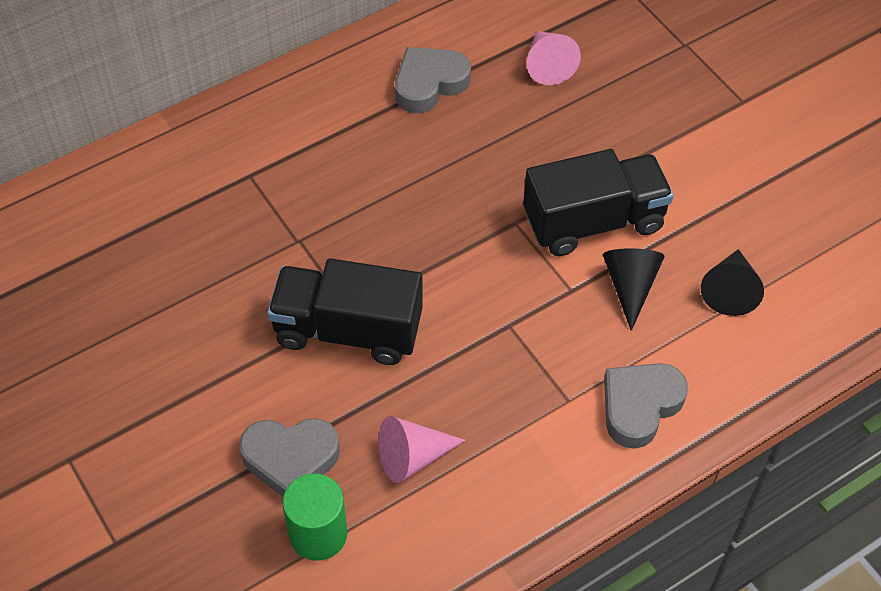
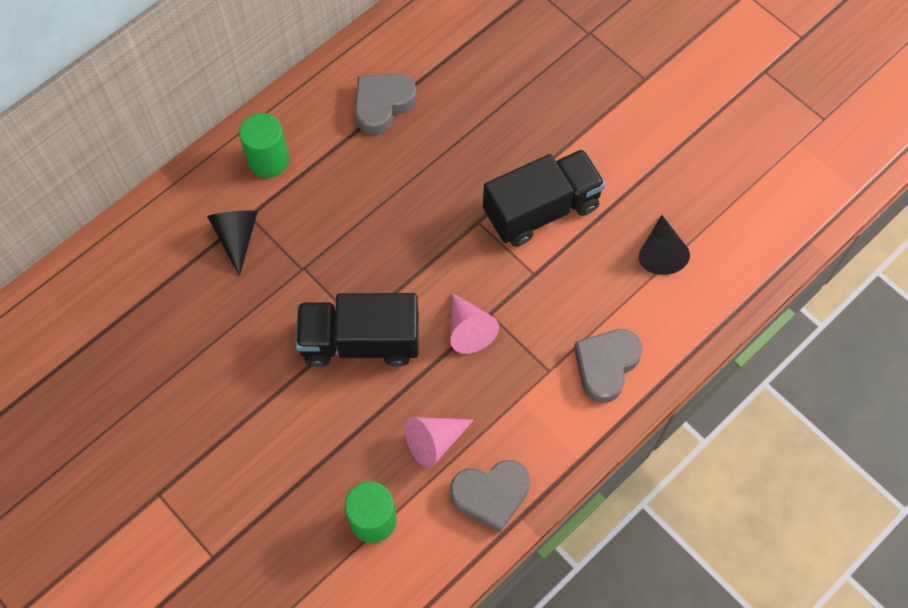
camera: 10 degrees left, 10 degrees up
grey heart [239,418,340,497] -> grey heart moved to [450,460,530,532]
pink cone [527,31,581,85] -> pink cone moved to [450,293,499,354]
black cone [603,248,665,331] -> black cone moved to [207,211,258,276]
none -> green cylinder [239,113,289,178]

